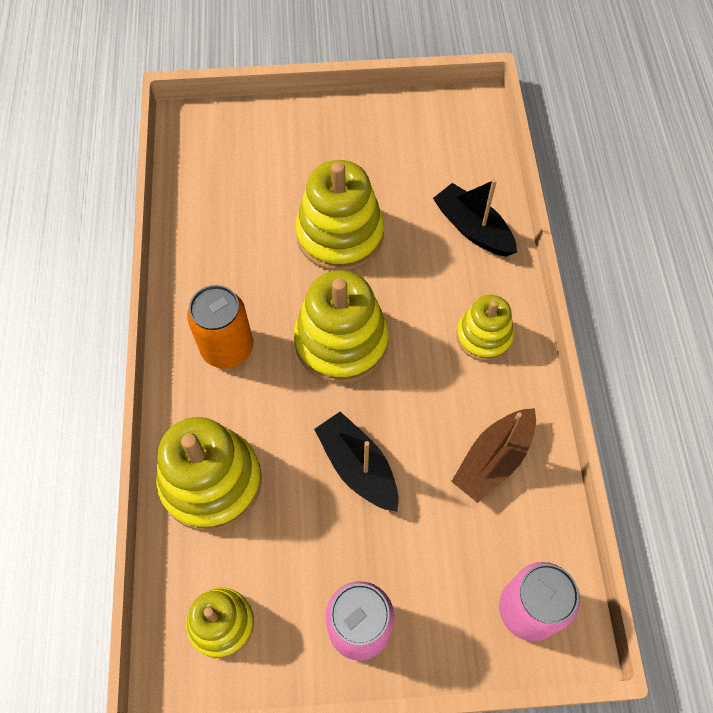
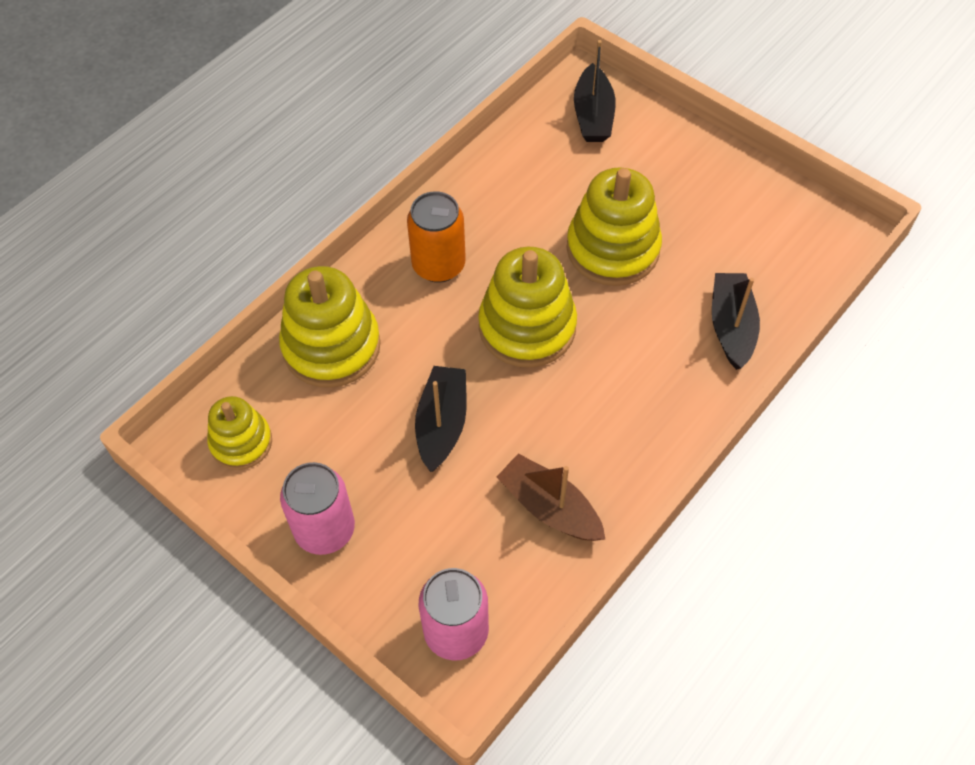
camera: 45 degrees right, 5 degrees down
brown boat [451,408,536,503] -> brown boat turned 45 degrees clockwise [497,454,605,541]
yellow stacking toy [456,295,514,361] -> none
none -> black boat [574,40,615,142]

